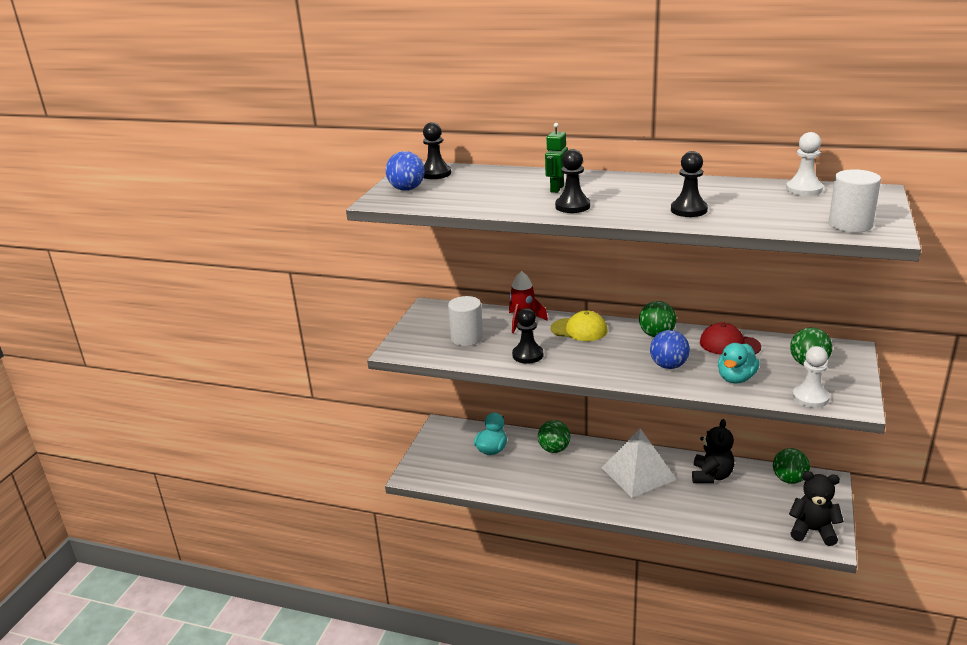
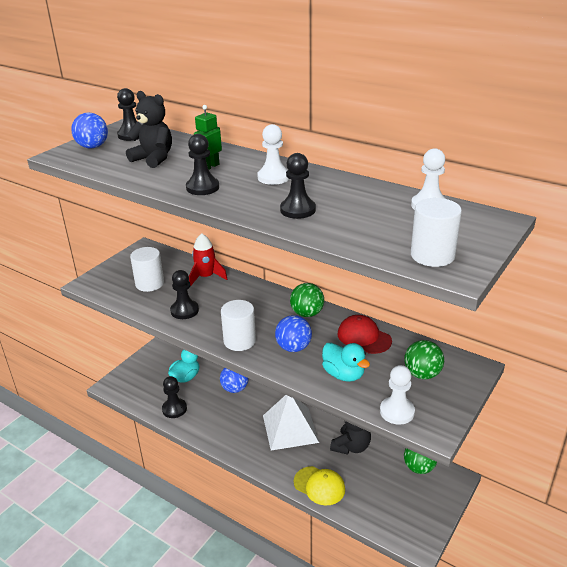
camera: 15 degrees right, 5 degrees up
green ball [538,420,570,453] -> blue ball [220,368,249,393]
yellow cap [551,311,608,341] -> yellow cap moved to [294,466,345,506]
turquoise duck [718,343,760,383] -> turquoise duck turned 90 degrees counterclockwise [322,342,370,382]
black teddy bear [789,471,844,546] -> black teddy bear moved to [126,91,172,168]
none -> black pawn [162,376,187,418]
none -> white cylinder [221,300,256,351]
none -> white pawn [257,124,289,185]

